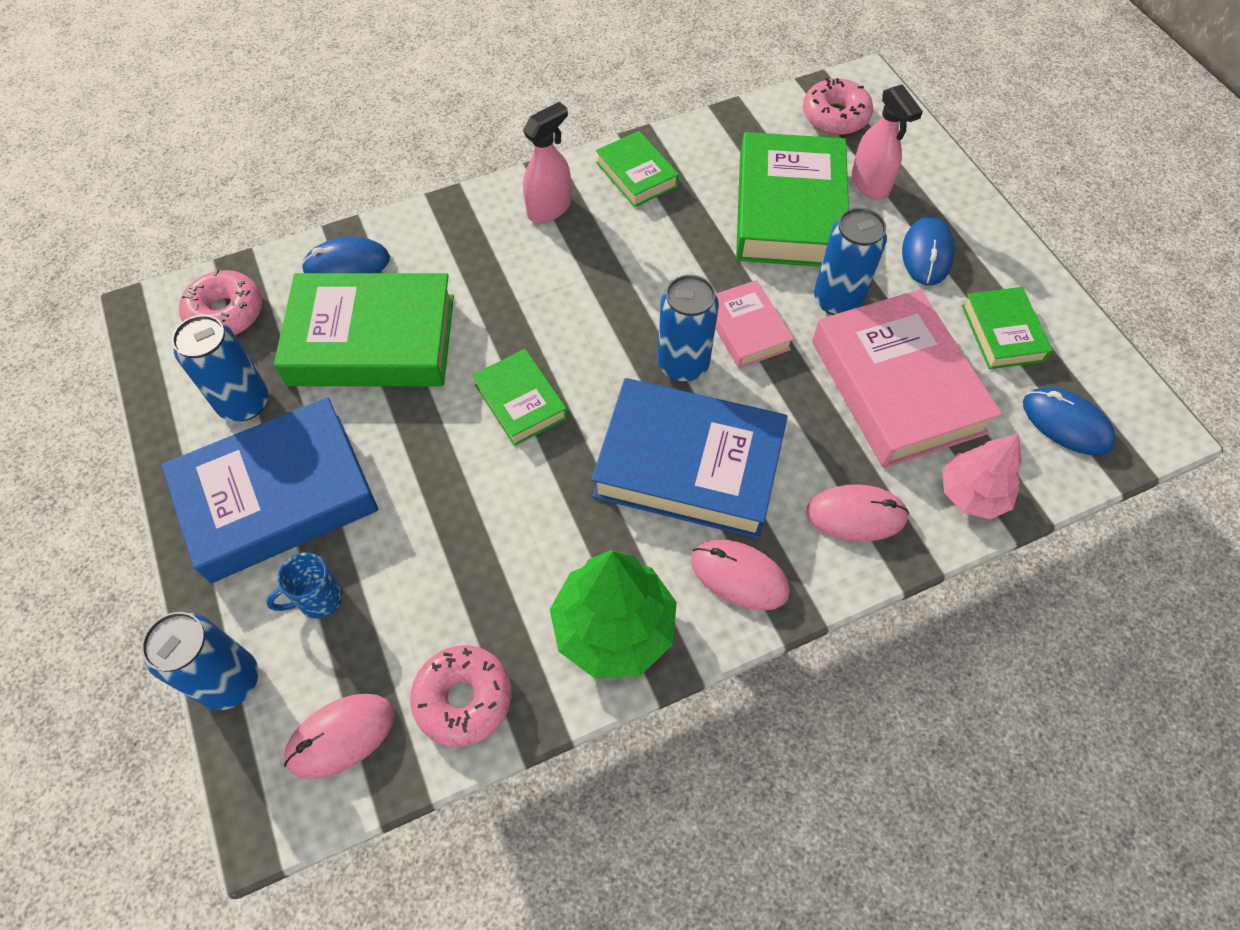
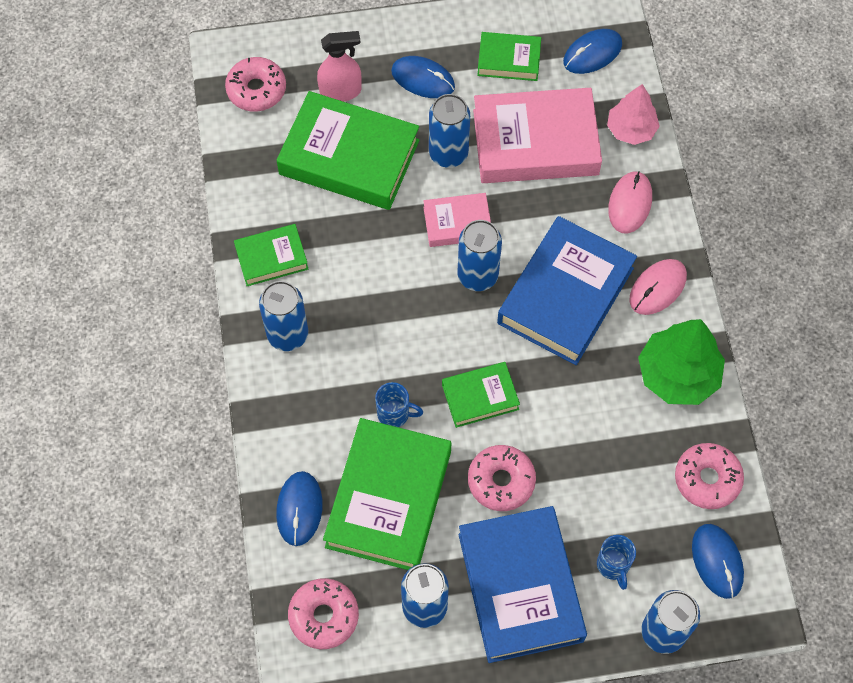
camera: 75 degrees left, 5 degrees up
pink mouse [284,694,395,779] -> blue mouse [692,524,744,599]
pink spray bottle [523,102,571,223] -> blue can [259,281,308,351]
none -> blue mug [375,382,423,427]
none -> pink donut [468,445,536,511]

